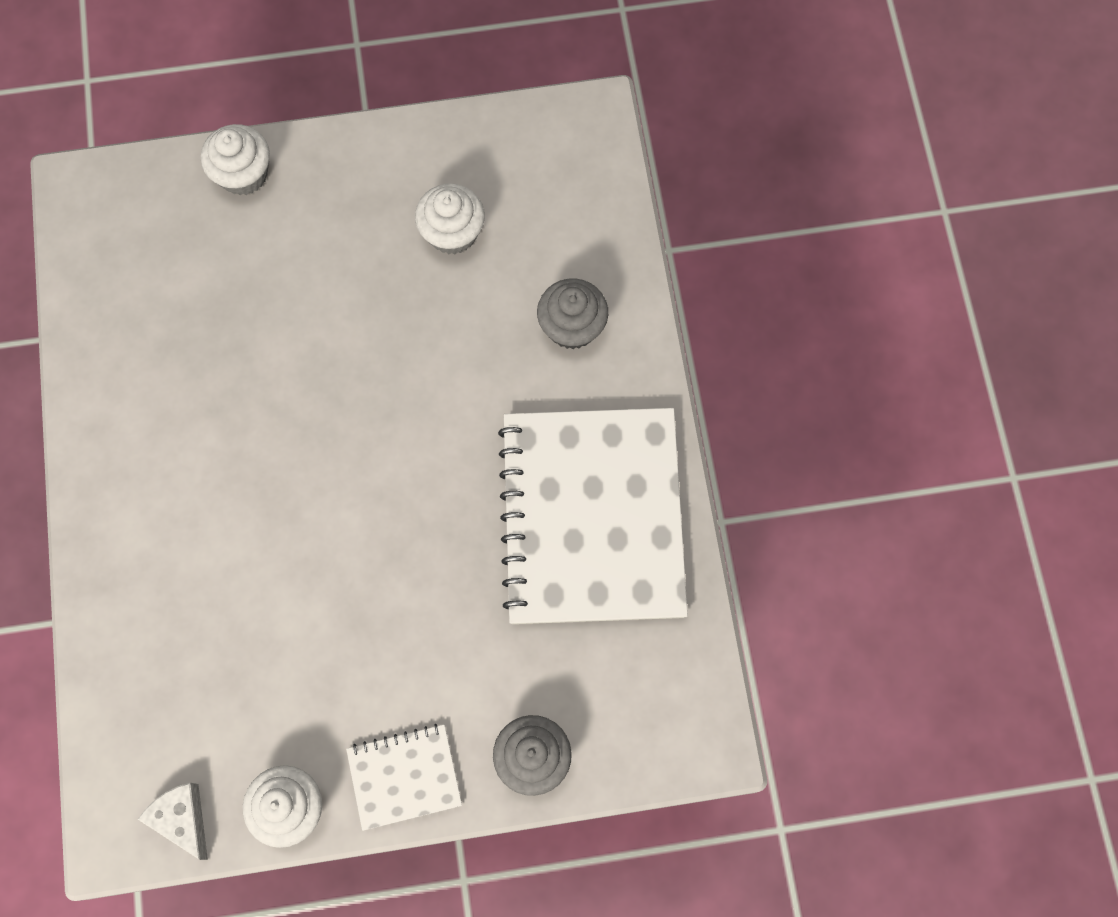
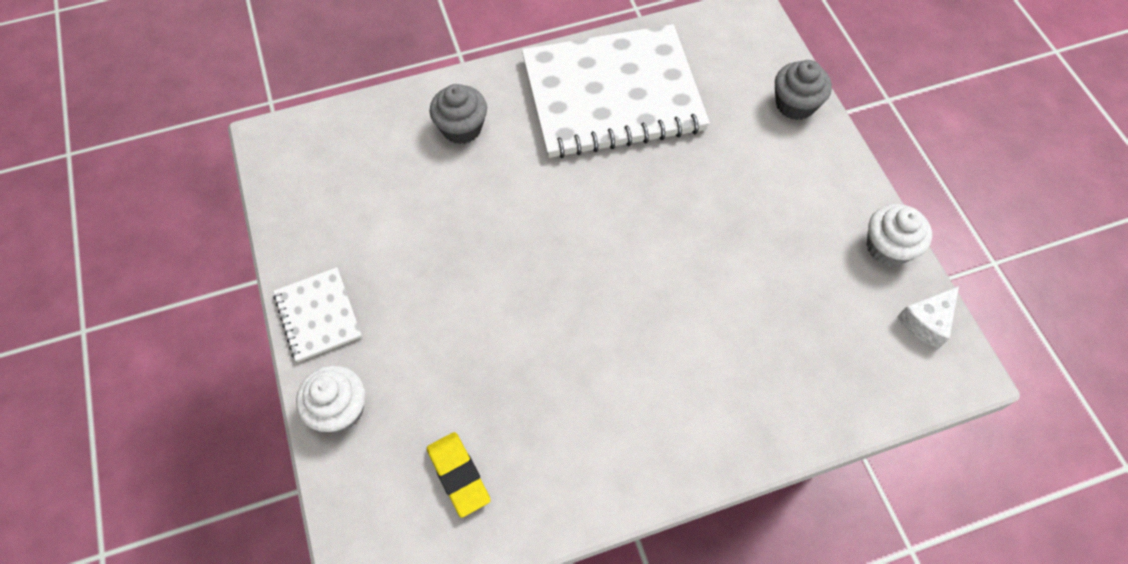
camera: 100 degrees left, 10 degrees down
white notebook [346,724,462,831] -> white notebook moved to [274,267,362,362]
white cupcake [415,183,485,254] -> none
none -> yellow eraser [427,432,491,518]

